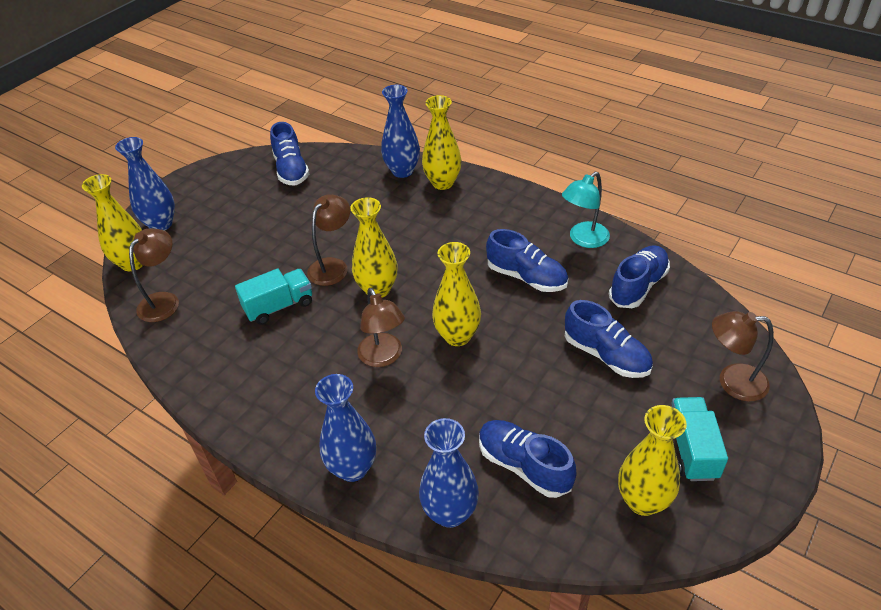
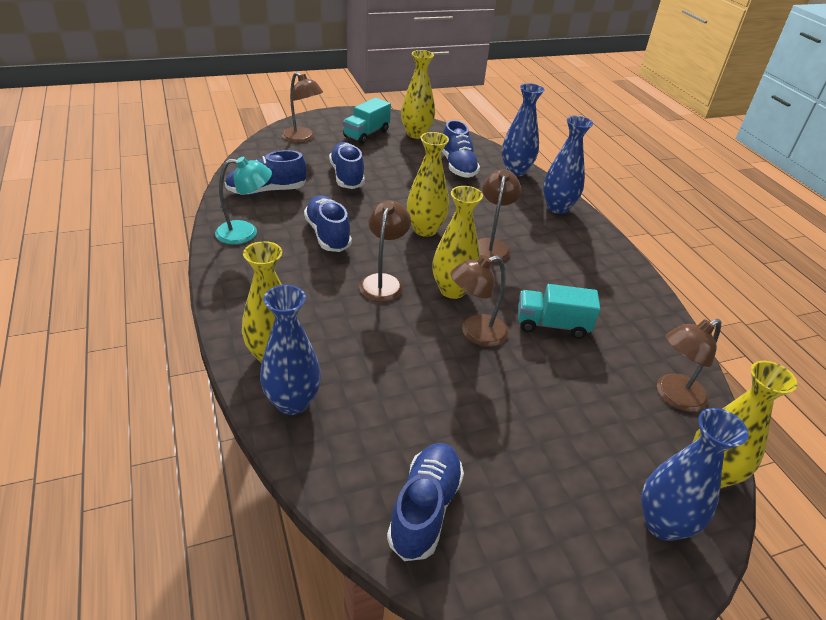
camera: 150 degrees left, 5 degrees down
none -> brown lamp [359,200,411,302]

